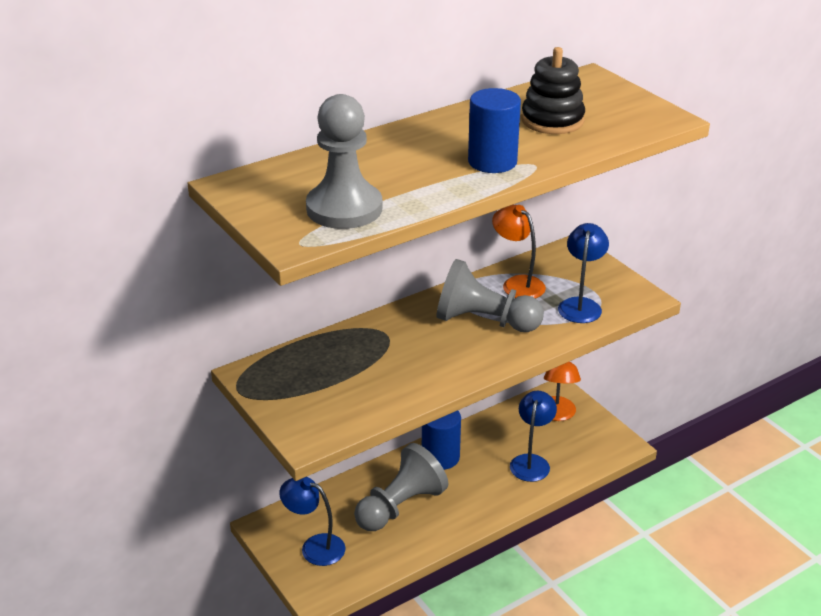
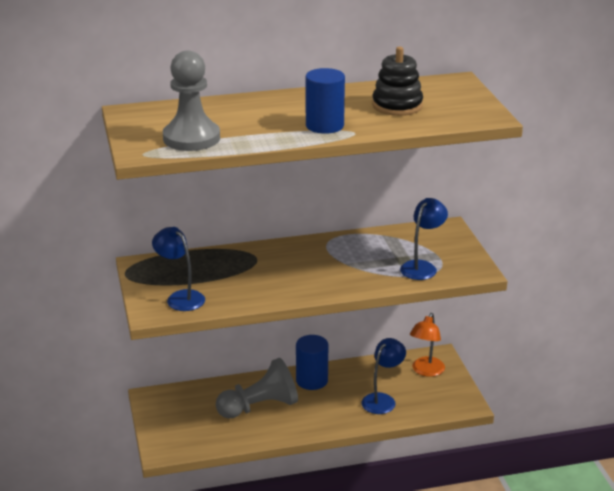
camera: 20 degrees right, 5 degrees down
blue lamp [279,477,345,566] -> blue lamp moved to [152,227,205,311]
grey pawn [436,259,544,332] -> none
orange lamp [492,205,546,299] -> none

